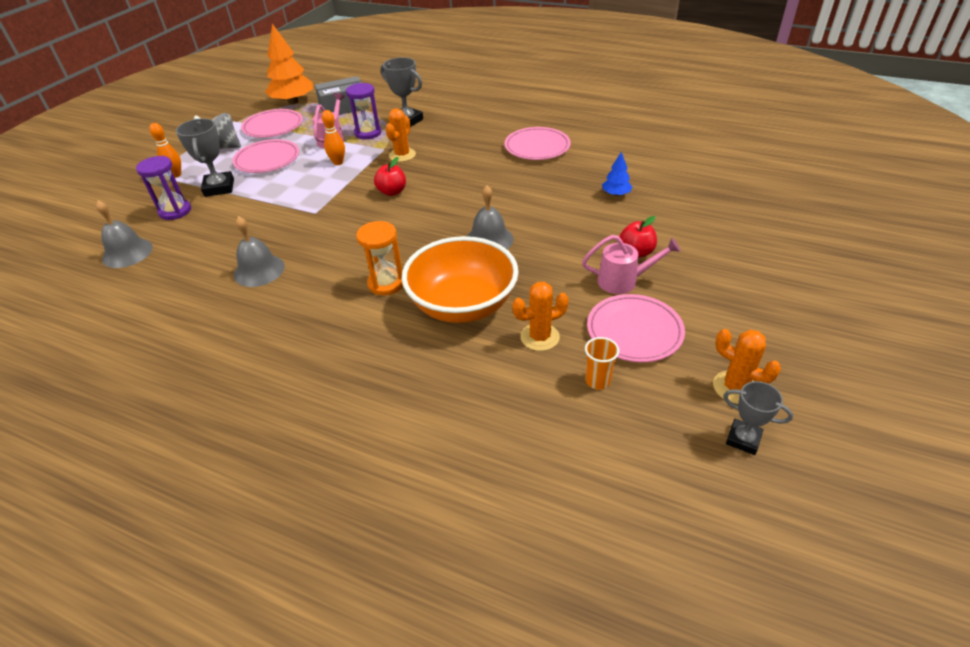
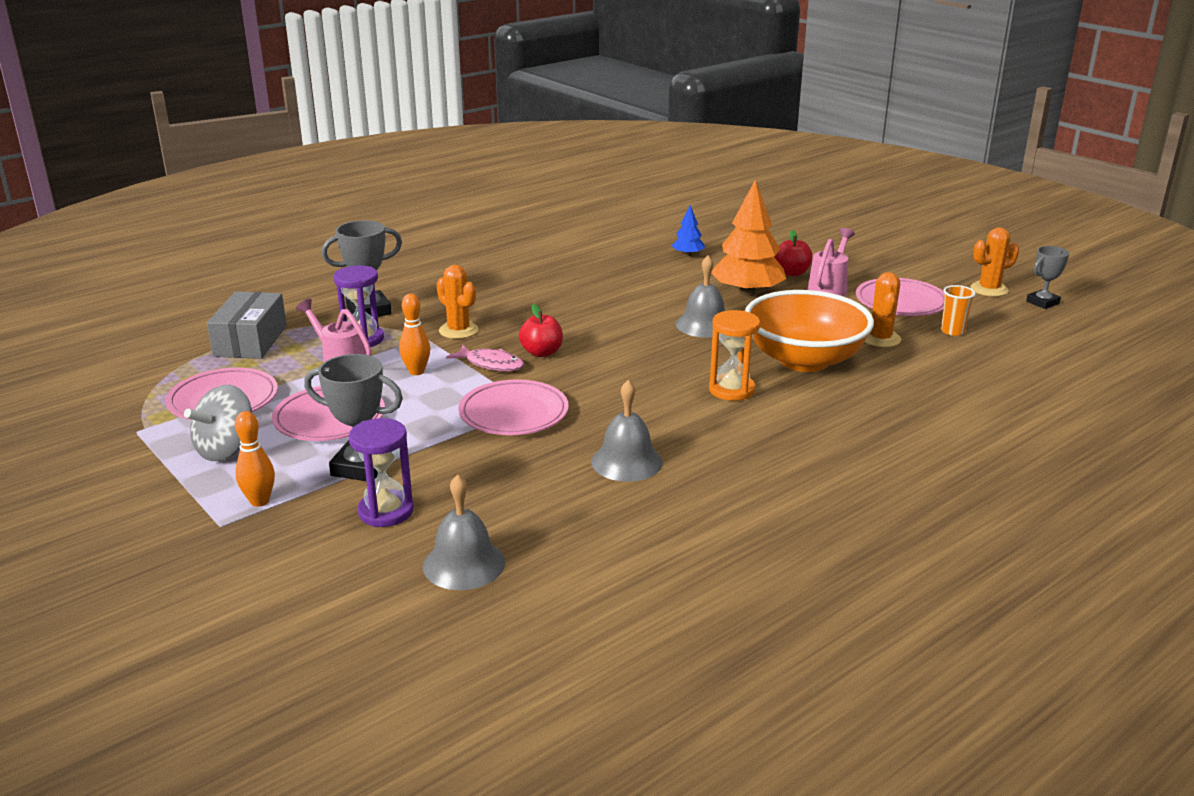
camera: 65 degrees left, 15 degrees down
orange tree [265,24,314,104] -> orange tree moved to [711,179,786,296]
pink plate [504,127,571,160] -> pink plate moved to [458,379,569,435]
none -> pink fish [446,345,524,371]

